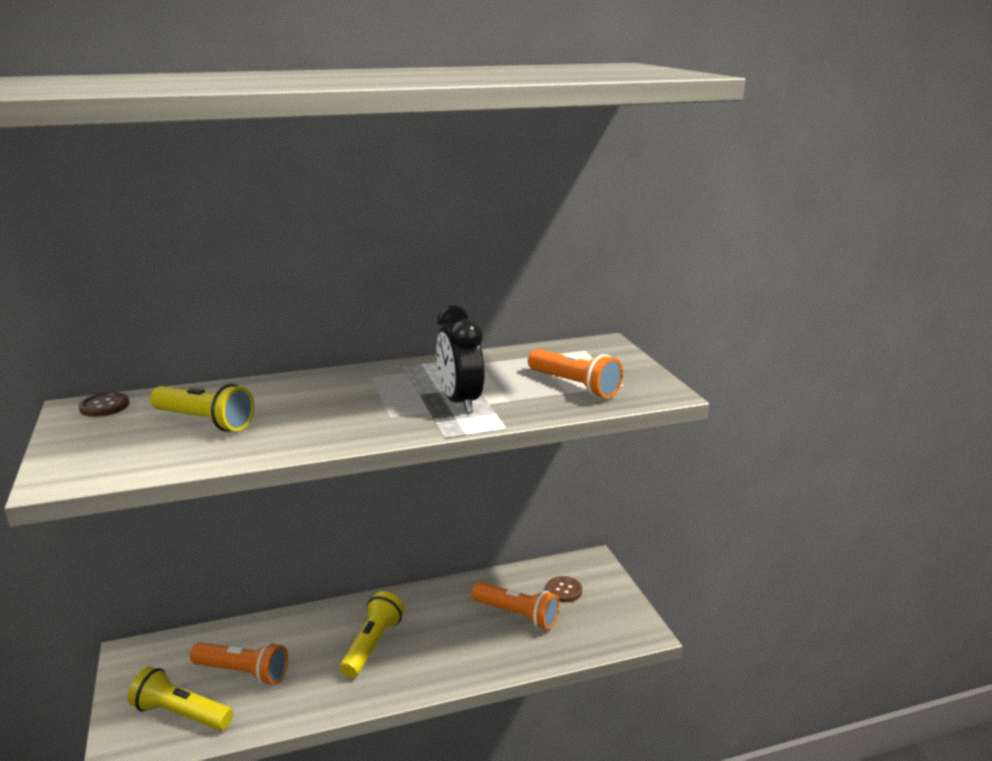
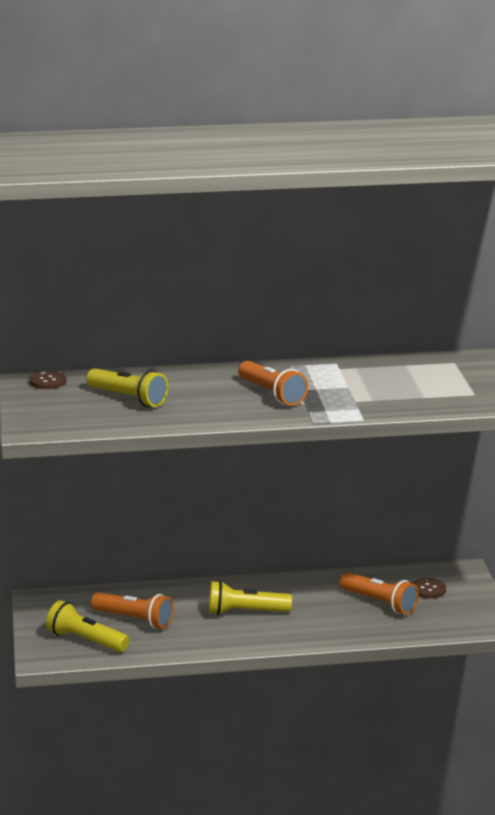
camera: 10 degrees right, 0 degrees up
yellow flashlight [340,591,404,678] -> yellow flashlight turned 120 degrees counterclockwise [209,581,292,615]
black clock [437,305,485,413] -> none
orange flashlight [528,349,623,398] -> orange flashlight moved to [238,361,308,406]

